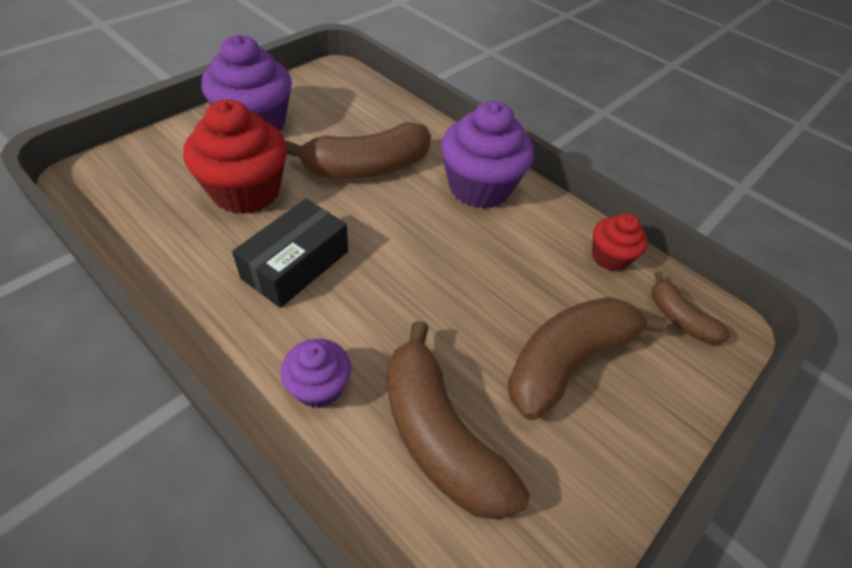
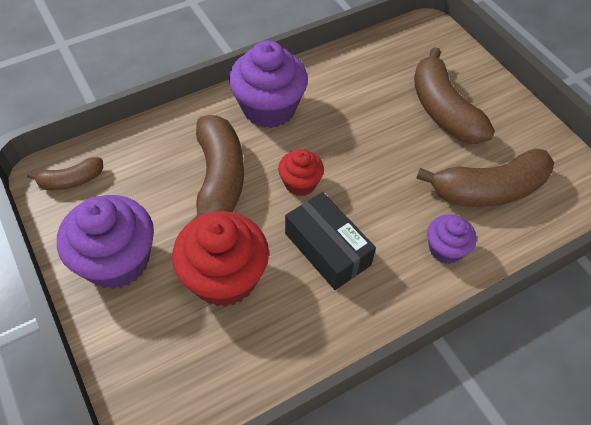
camera: 70 degrees left, 5 degrees up
red cupcake [592,213,648,271] -> red cupcake moved to [278,149,324,196]
brown banana [652,272,730,344] -> brown banana moved to [27,157,103,190]

